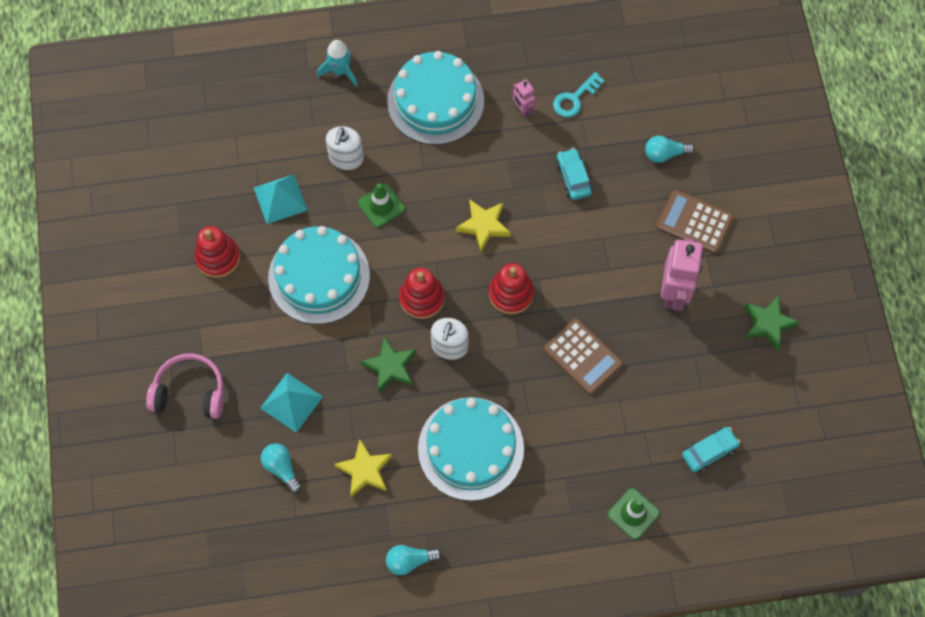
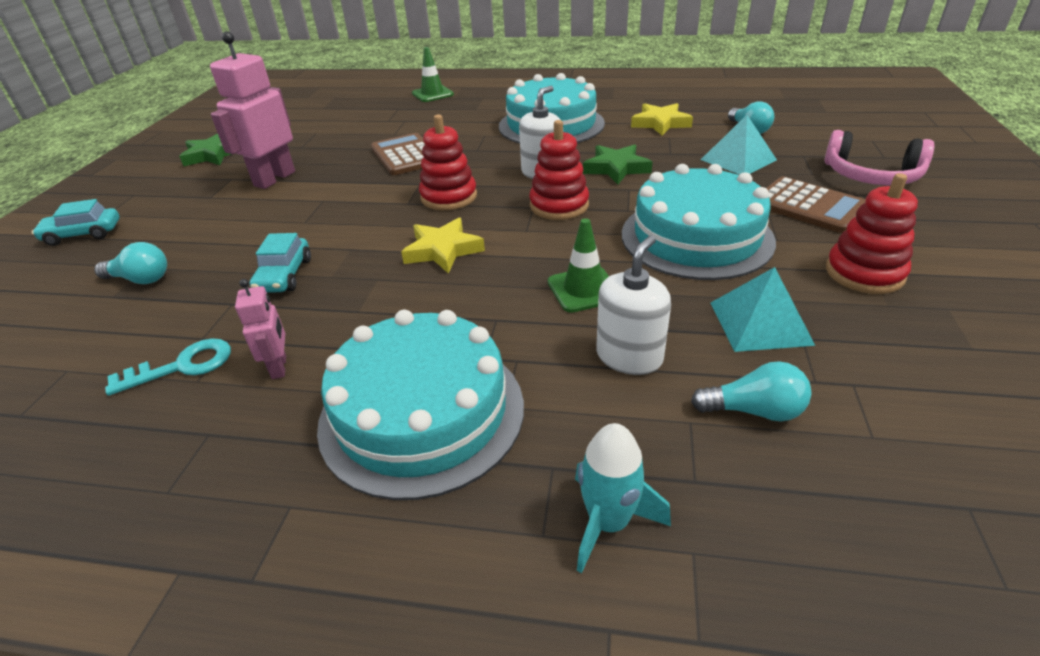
camera: 160 degrees left, 30 degrees down
turquoise light bulb [386,545,442,575] -> turquoise light bulb moved to [691,361,811,421]
brown calculator [656,190,734,254] -> brown calculator moved to [766,176,866,233]
turquoise car [682,427,740,473] -> turquoise car moved to [32,199,120,246]

